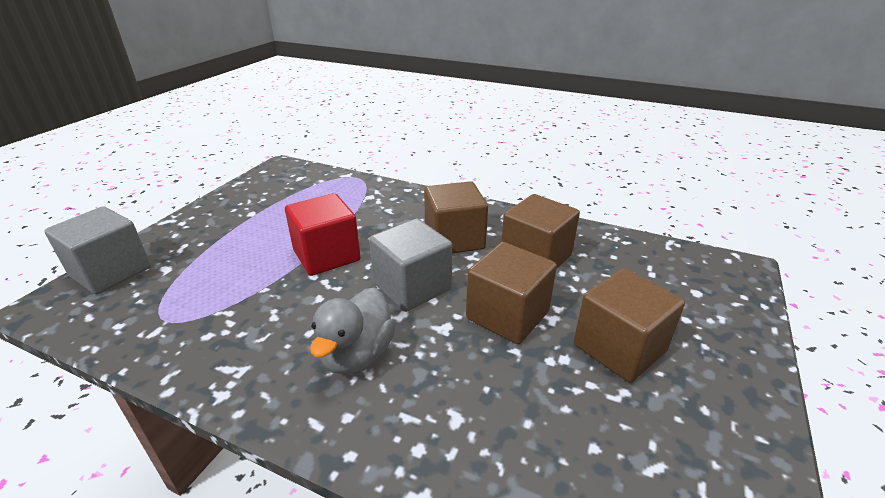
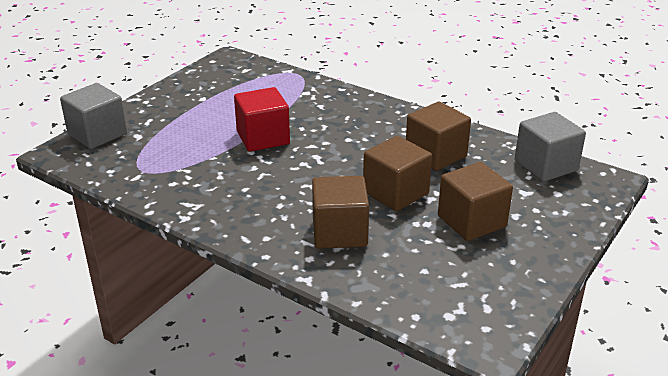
camera: 10 degrees right, 0 degrees up
grey duck [310,287,396,374] -> none
grey cube [369,218,452,312] -> grey cube moved to [515,112,586,182]
brown cube [424,181,488,253] -> brown cube moved to [312,176,369,249]

